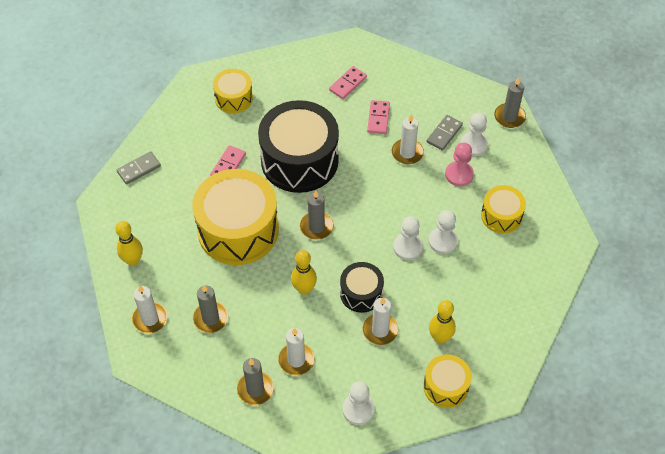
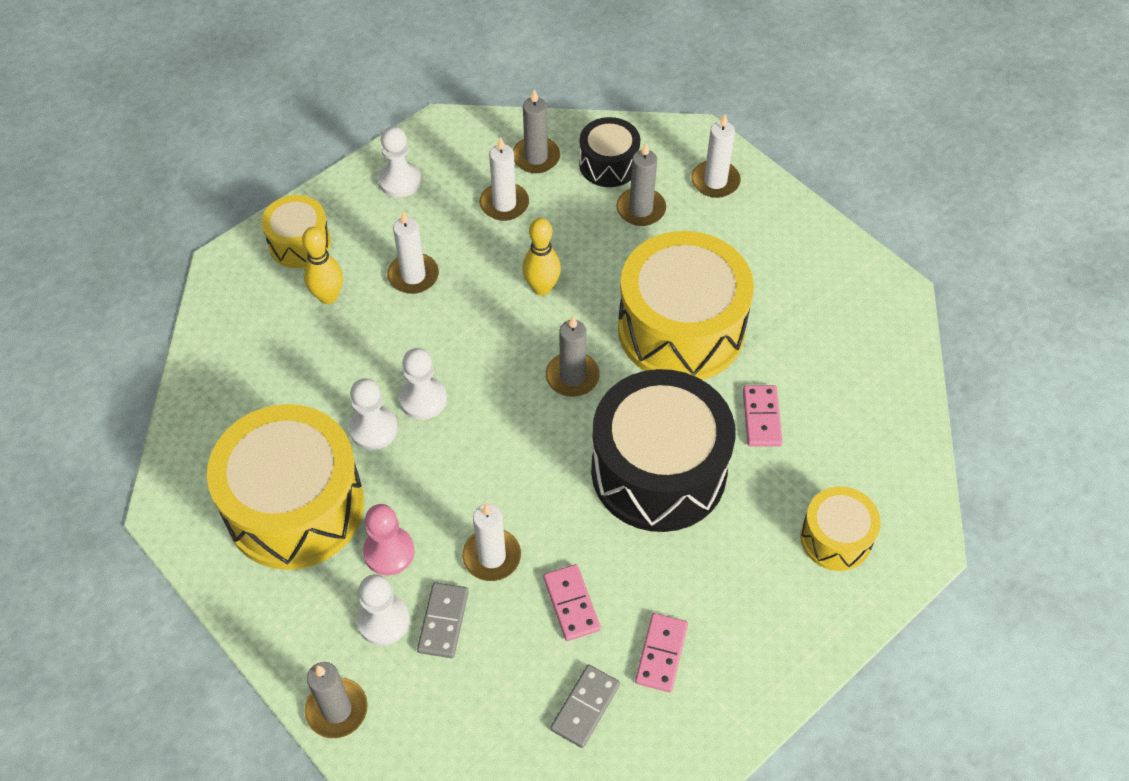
camera: 155 degrees right, 0 degrees up
yellow bowling pin [116,221,143,266] -> none
grey domino [117,151,161,185] -> grey domino moved to [550,664,620,748]
black drum [340,262,384,313] -> black drum moved to [579,117,640,187]
yellow drum [481,185,526,234] -> yellow drum [207,404,364,570], size x1.96

